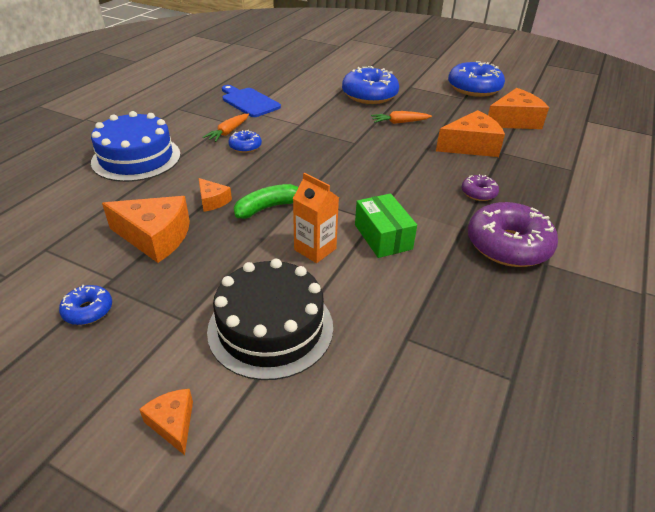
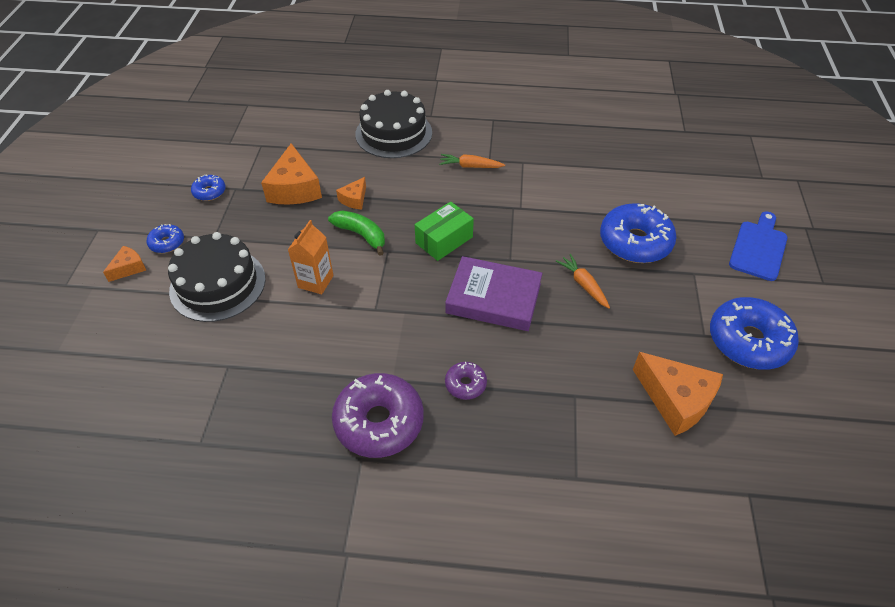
camera: 70 degrees right, 10 degrees up
blue cake [91,111,181,182] -> black cake [355,90,432,158]
blue cutting board [222,85,281,117] -> blue cutting board moved to [729,211,788,281]
blue donut [228,130,262,153] -> blue donut moved to [146,224,184,253]
green box [355,193,417,258] -> green box moved to [415,202,474,261]
orange cheese [436,110,505,157] -> none
none -> purple book [445,256,543,331]

